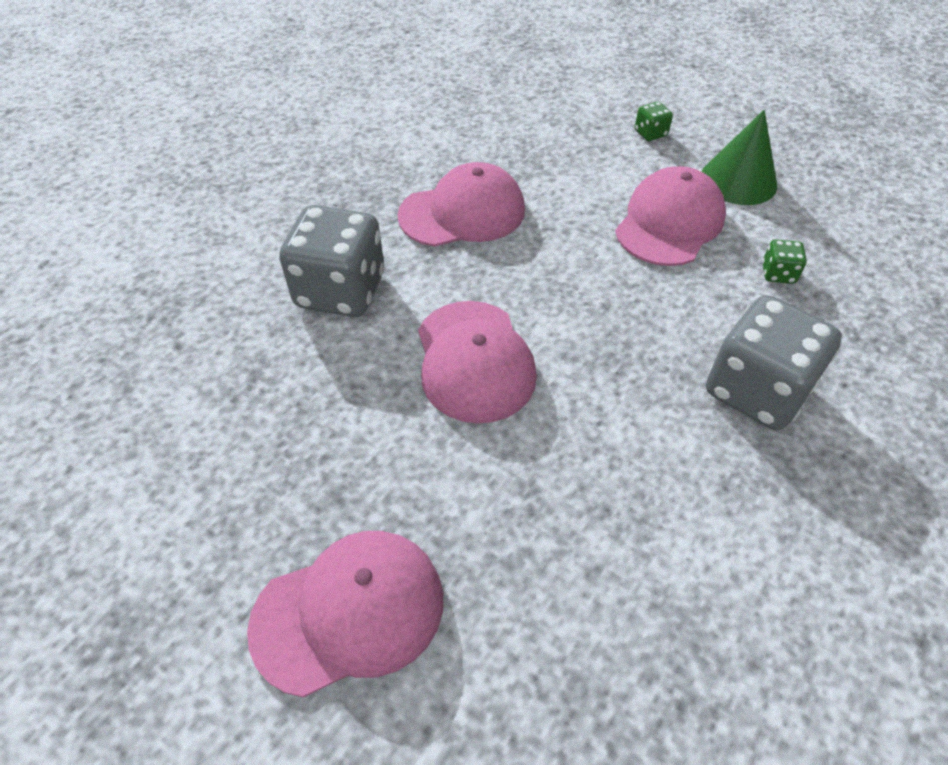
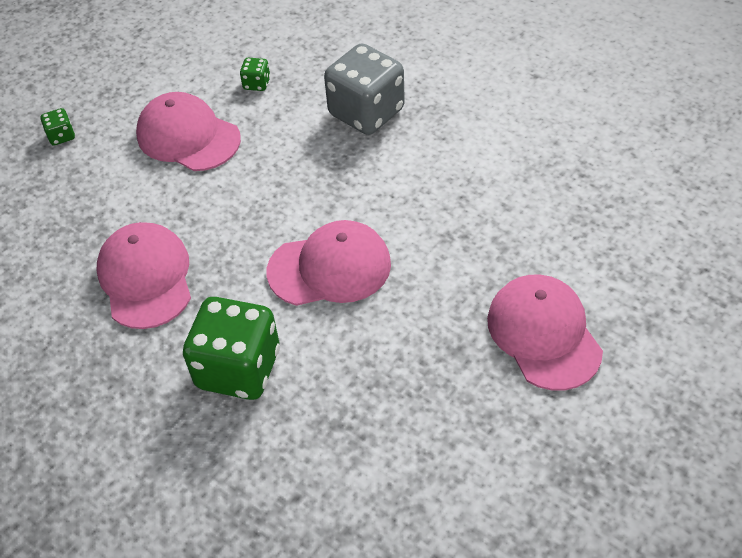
camera: 85 degrees left, 0 degrees up
grey dice [279,205,385,317] -> green dice [183,297,280,400]
green cone [701,110,777,205] -> none

